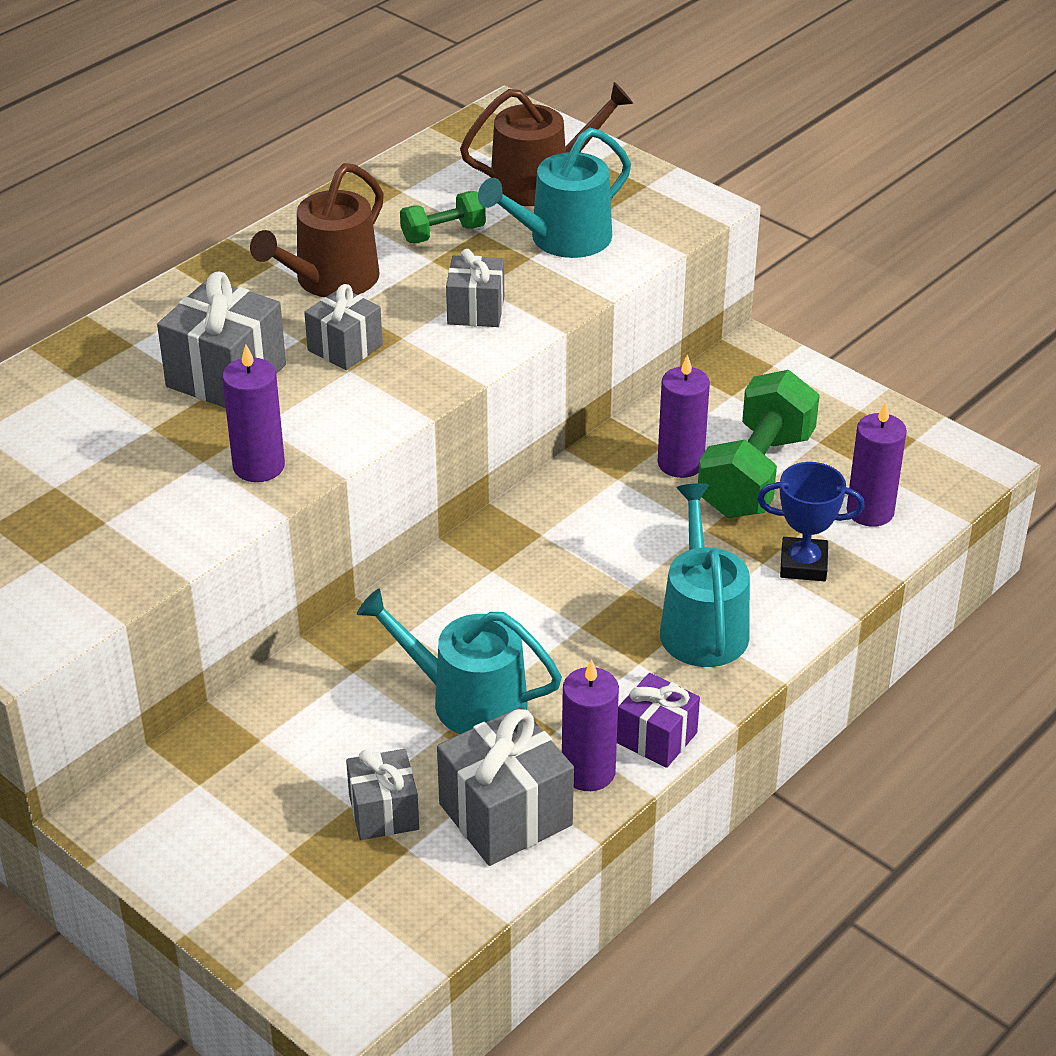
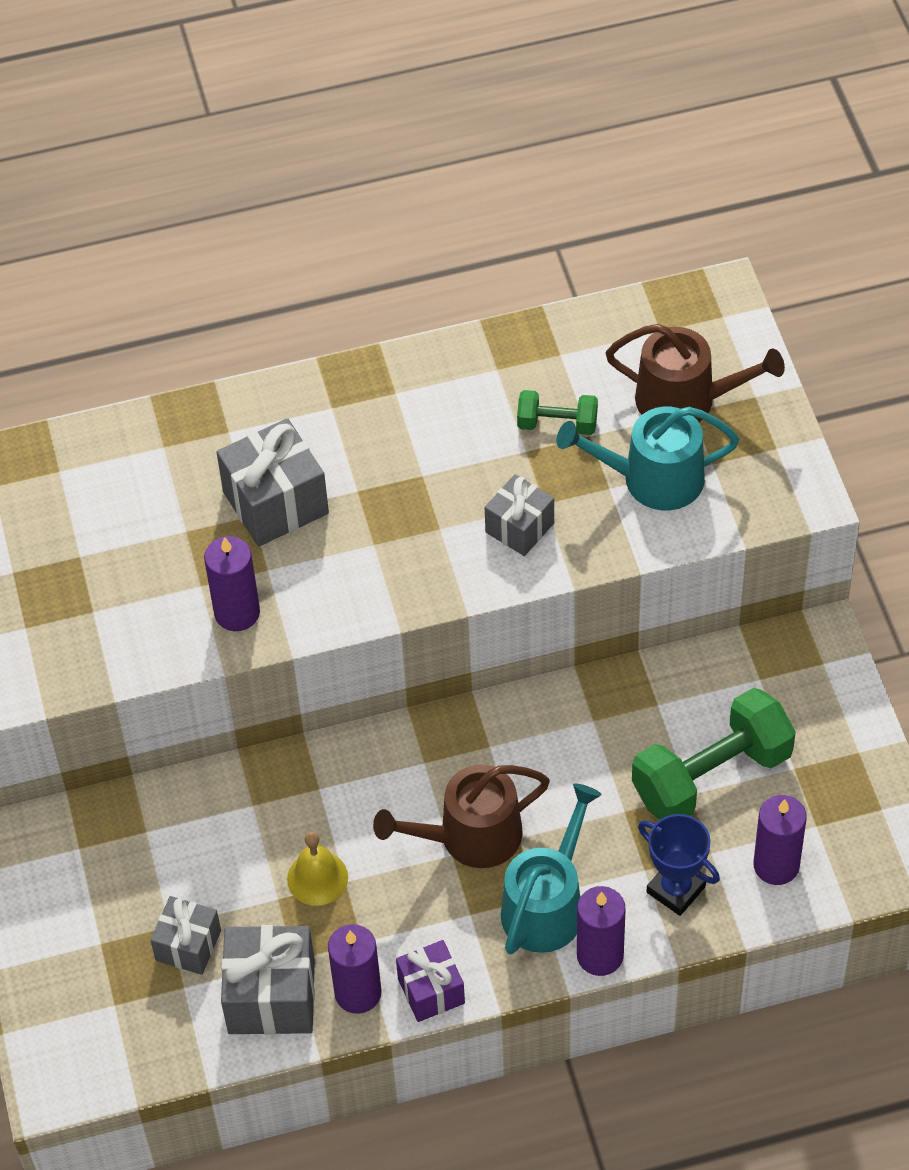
camera: 35 degrees right, 15 degrees up
brown watering can [250,163,384,297] -> brown watering can moved to [373,765,550,868]
grey gift [304,284,383,370] -> none
turquoise watering can [357,589,562,734] -> yellow bell [287,831,348,906]
purple candle [658,354,710,478] -> purple candle moved to [577,886,626,976]

